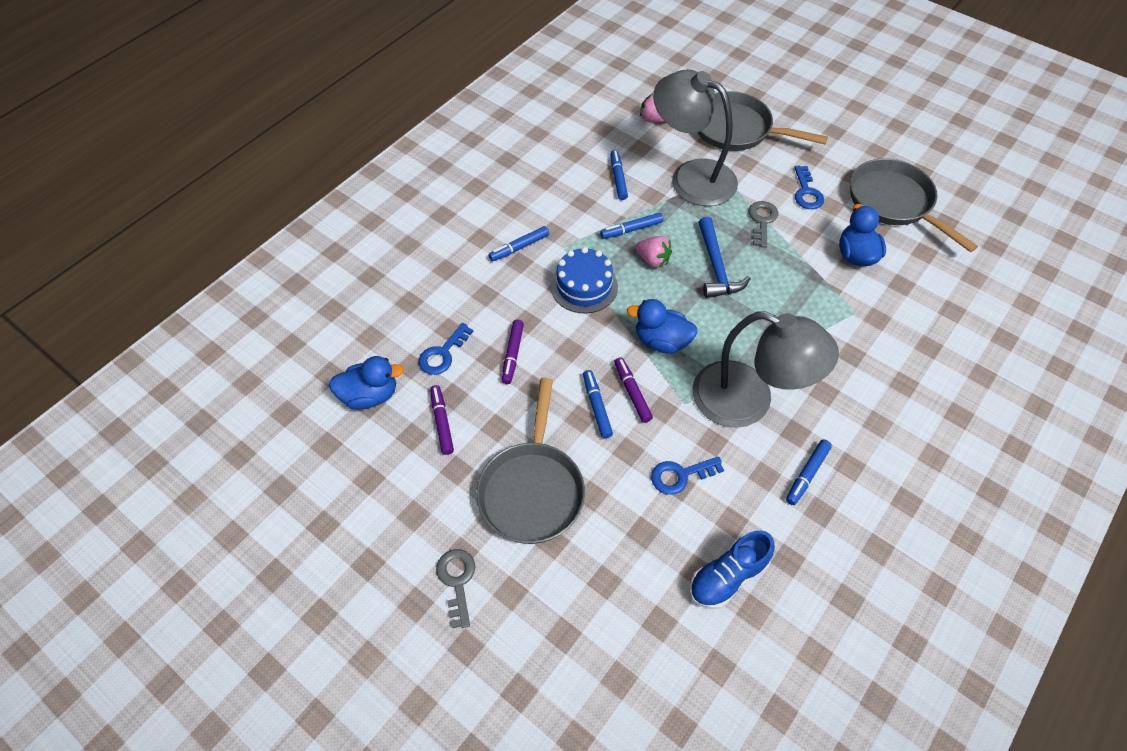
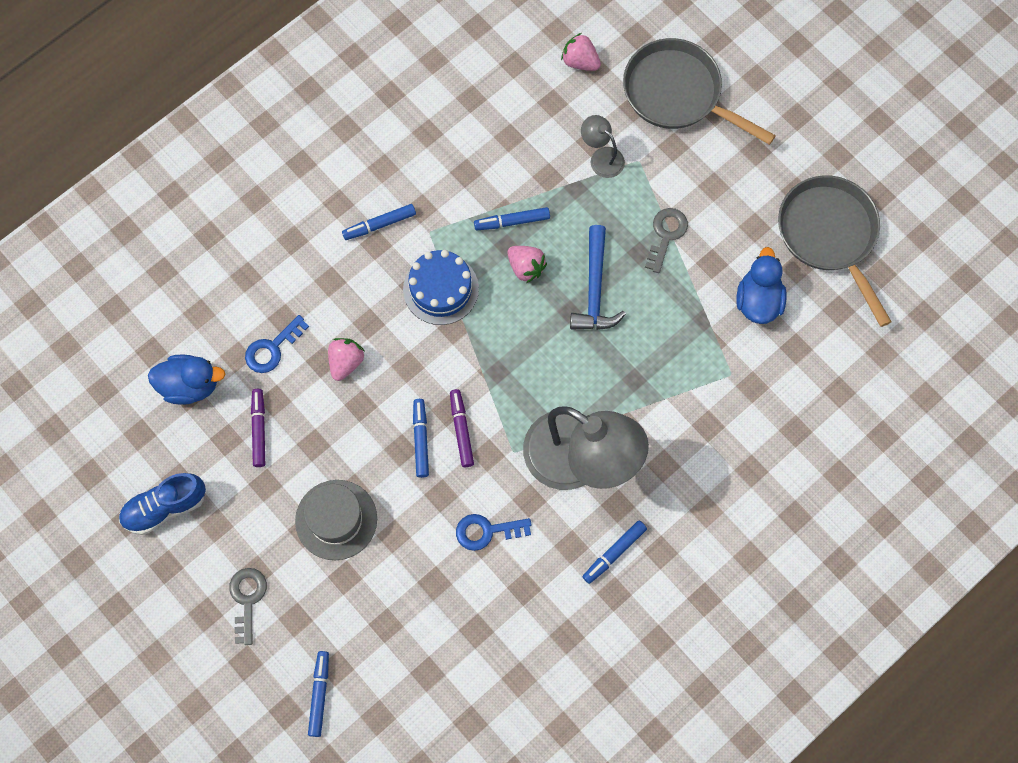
camera: 10 degrees right, 15 degrees up
grey pan [476,378,585,544] -> grey hat [295,480,377,560]
purple marker [502,320,524,384] -> pink strawberry [328,338,365,381]
blue marker [610,150,628,200] -> blue marker moved to [308,651,329,737]
blue duck [627,299,698,353] -> none
grey lamp [653,69,738,206] -> grey lamp [581,115,625,178], size x0.44
blue shoe [689,531,775,609] -> blue shoe moved to [119,473,206,535]
blue key [794,166,824,209] -> none

